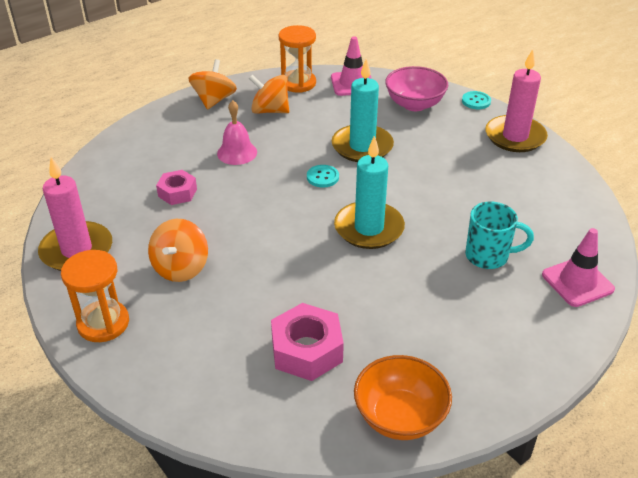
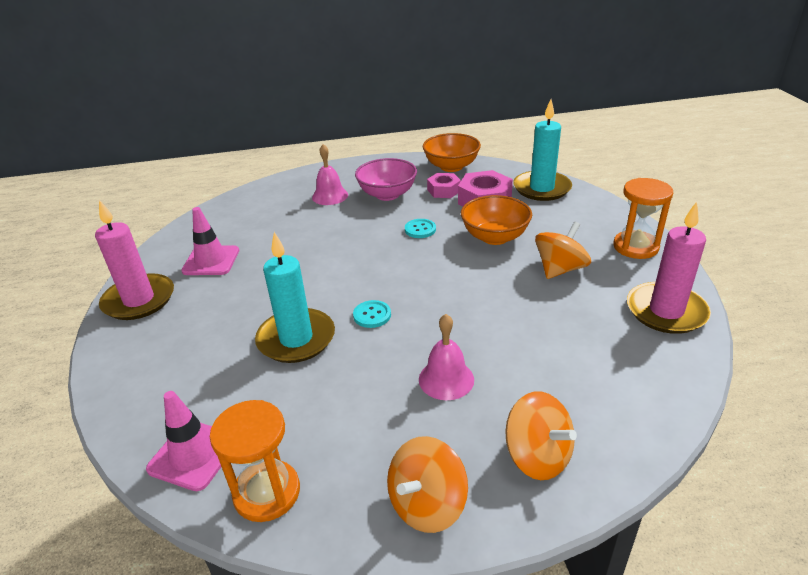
camera: 150 degrees left, 5 degrees down
pink nut [156,170,197,205] -> pink nut moved to [427,173,461,198]
orange spinning top [249,75,289,114] -> orange spinning top moved to [505,392,577,480]
turquoise candle [334,136,405,249] -> turquoise candle moved to [513,99,572,201]
pink bowl [385,66,448,111] -> pink bowl moved to [355,158,417,201]
turquoise button [462,91,491,109] -> turquoise button moved to [405,219,436,238]
turquoise mug [465,202,534,269] -> none
pink traffic cone [542,228,615,307] -> pink traffic cone moved to [181,207,239,275]
none -> pink bell [312,144,348,205]
none -> orange bowl [461,195,532,245]

